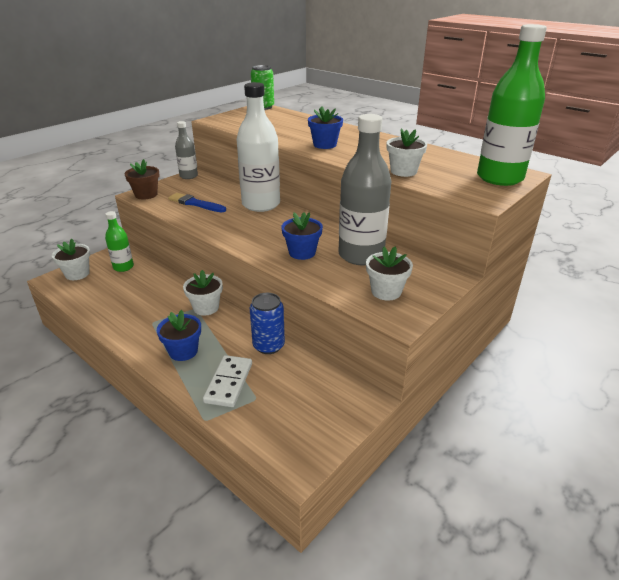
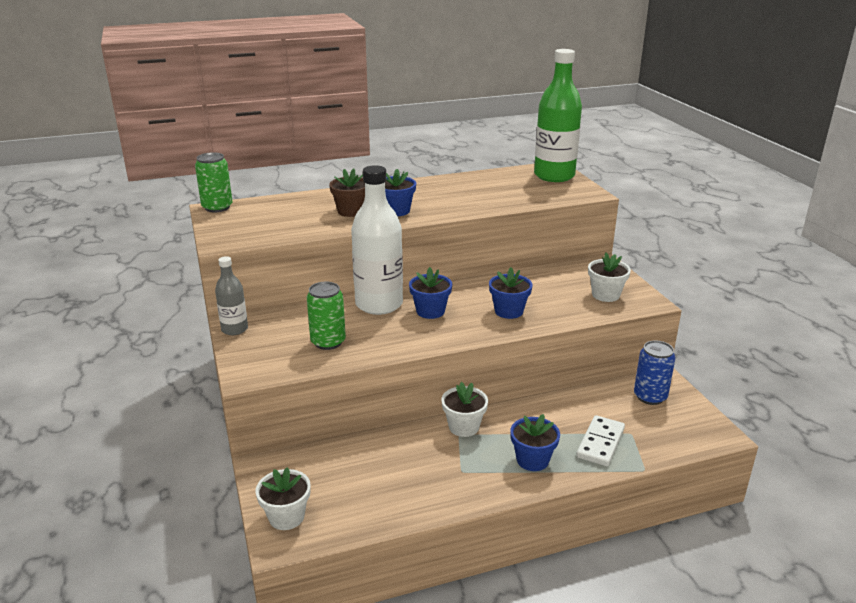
camera: 60 degrees left, 5 degrees down
green bottle [105,211,134,272] -> none
brown flower pot [125,159,159,200] -> brown flower pot moved to [329,168,365,217]
blue brush [168,193,226,212] -> green can [307,282,346,350]
white domino [203,355,252,407] -> white domino turned 75 degrees clockwise [576,415,625,466]
blue can [250,293,285,354] -> blue can moved to [634,340,675,405]
grey bottle [339,114,392,265] -> none
white flower pot [387,128,427,177] -> none
none -> blue flower pot [409,267,452,319]

